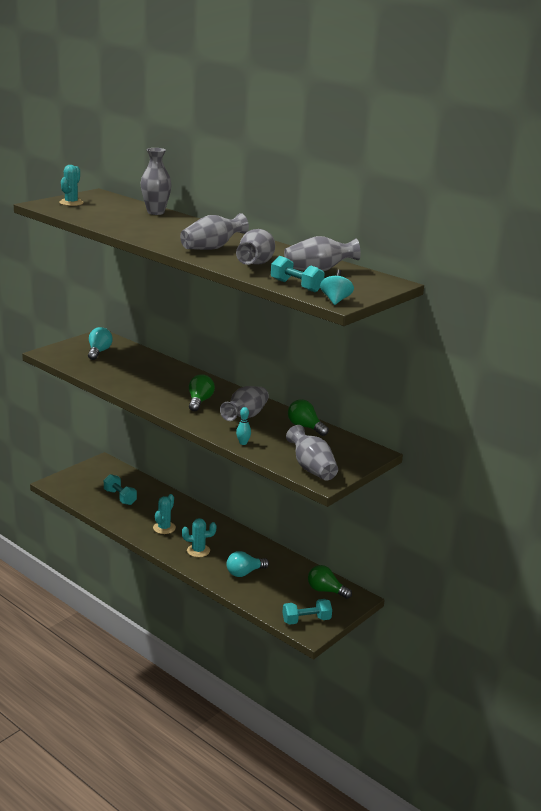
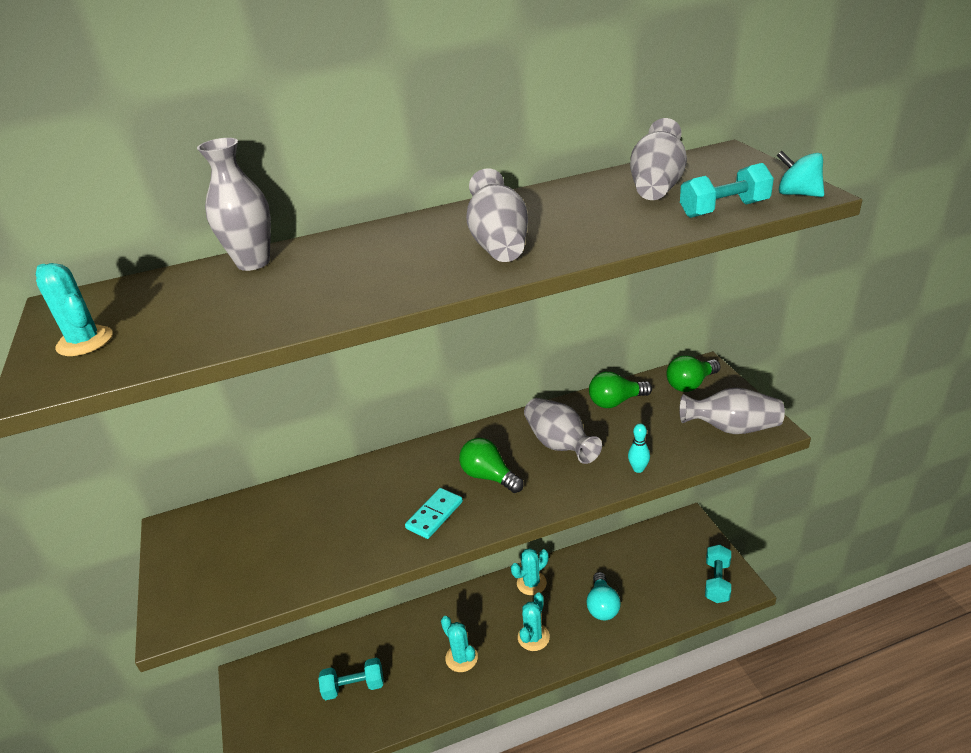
camera: 55 degrees left, 10 degrees up
turquoise light bulb [88,327,113,360] -> none
grey vase [236,229,275,265] -> none
green light bulb [308,565,352,599] -> green light bulb moved to [666,355,721,392]
none -> turquoise domino [405,488,463,539]
none -> turquoise cactus [511,548,548,595]

